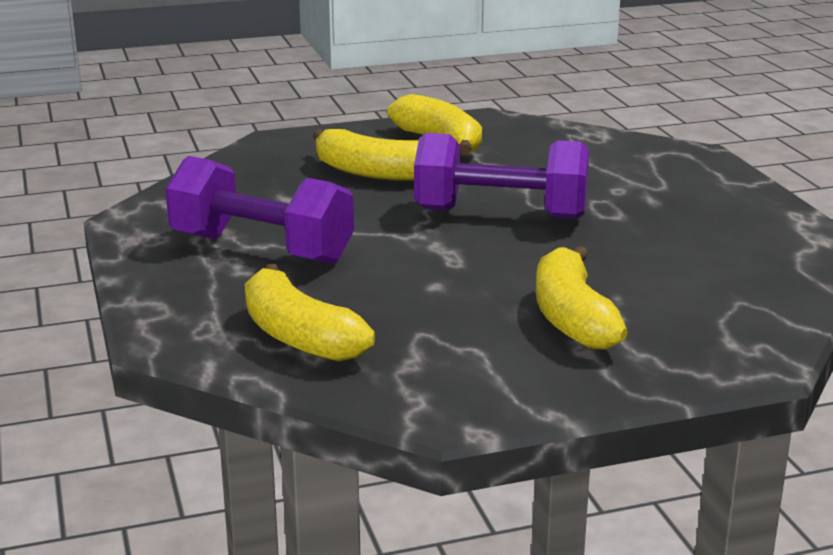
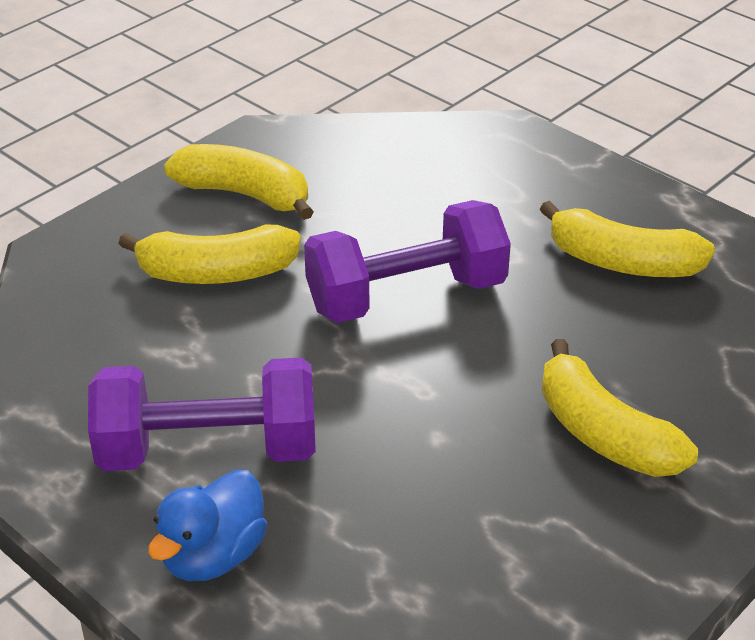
camera: 30 degrees left, 15 degrees up
yellow banana [245,264,375,362] -> yellow banana moved to [540,201,715,277]
none -> blue duck [148,470,267,581]

